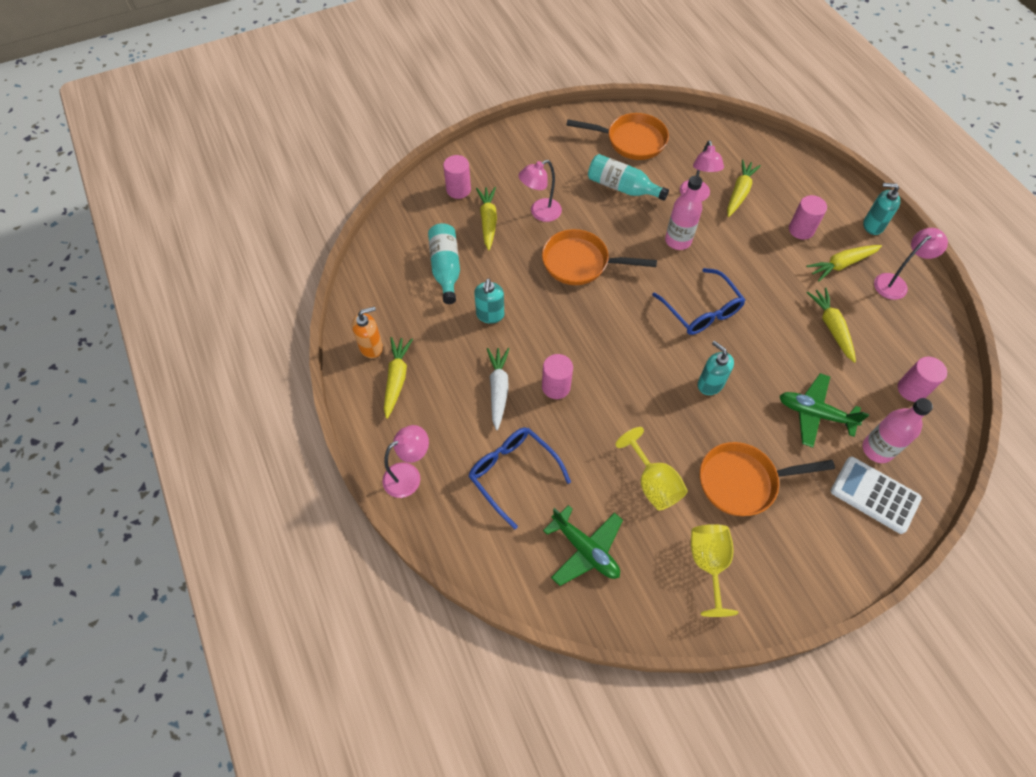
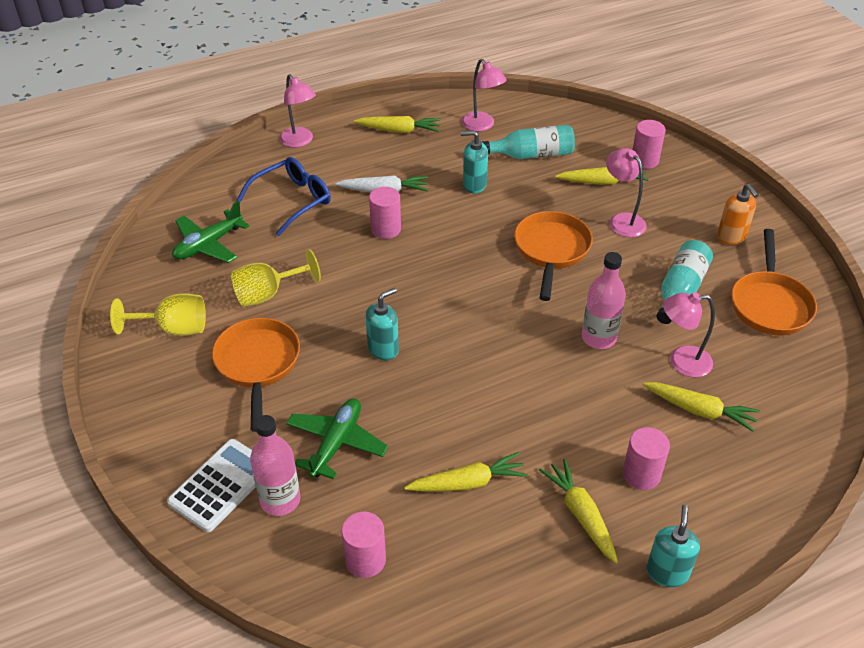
camera: 90 degrees right, 15 degrees down
orange soap dispenser [352,306,383,358] -> orange soap dispenser moved to [717,184,759,245]
blue glasses [652,268,745,335] -> none
pink lamp [874,228,948,300] -> pink lamp moved to [461,59,507,131]

